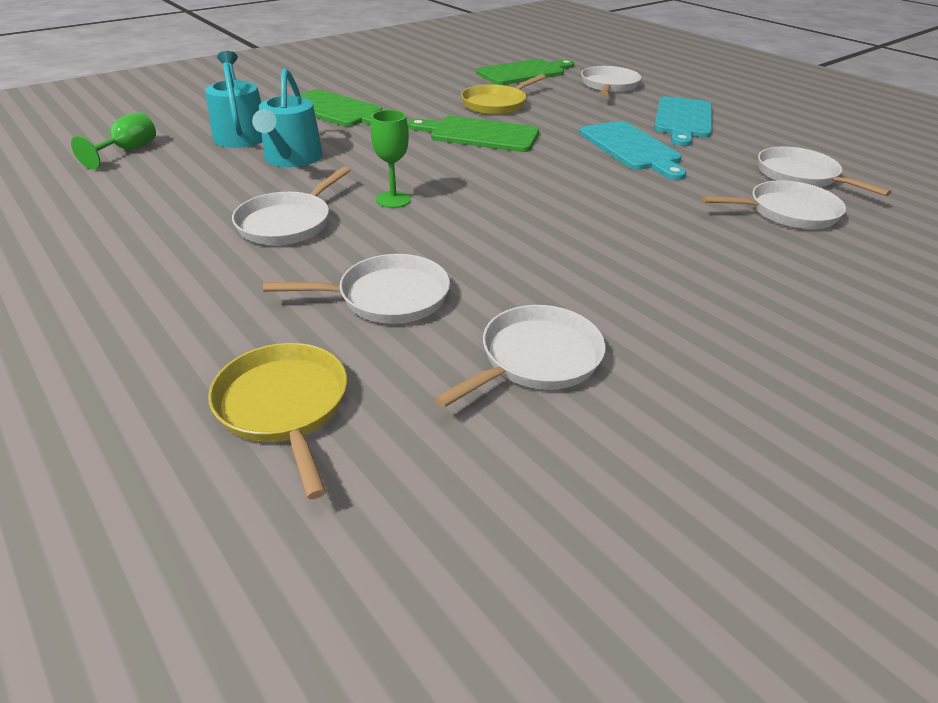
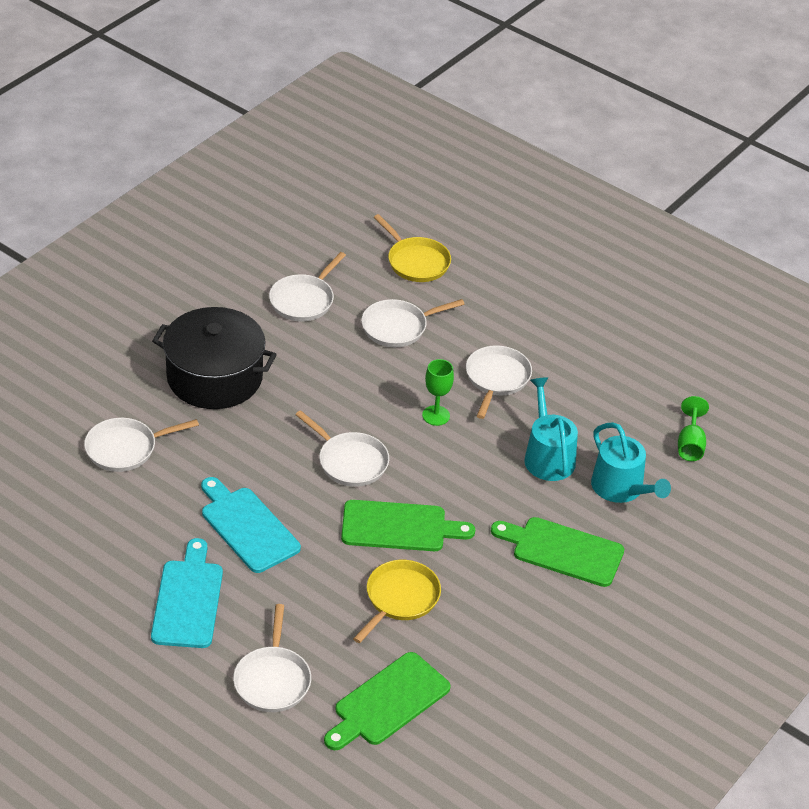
camera: 165 degrees right, 5 degrees up
white pan [758,146,892,196] -> white pan moved to [295,410,389,487]
none -> black pot [152,307,277,409]

